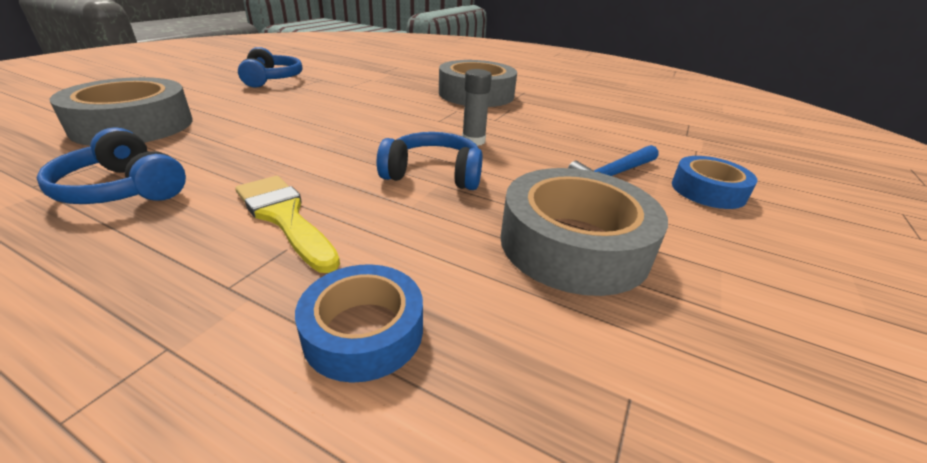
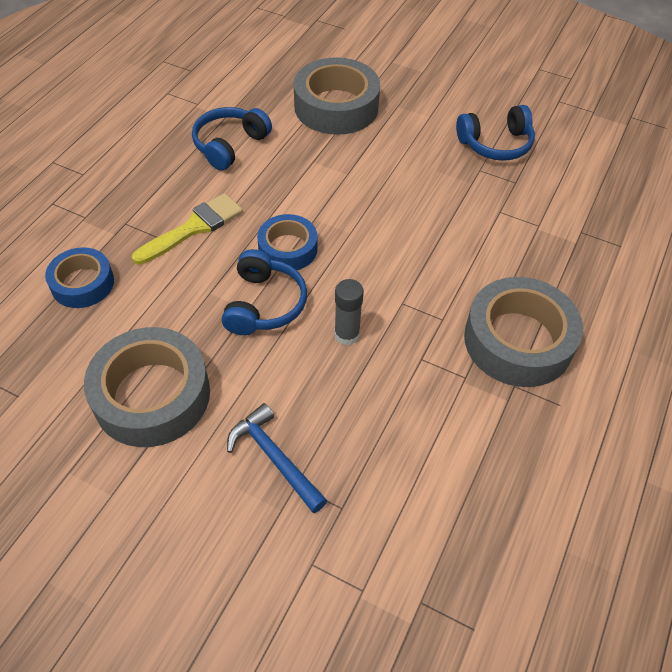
camera: 90 degrees right, 20 degrees up
blue tape [672,156,757,209] -> blue tape moved to [257,214,318,270]

